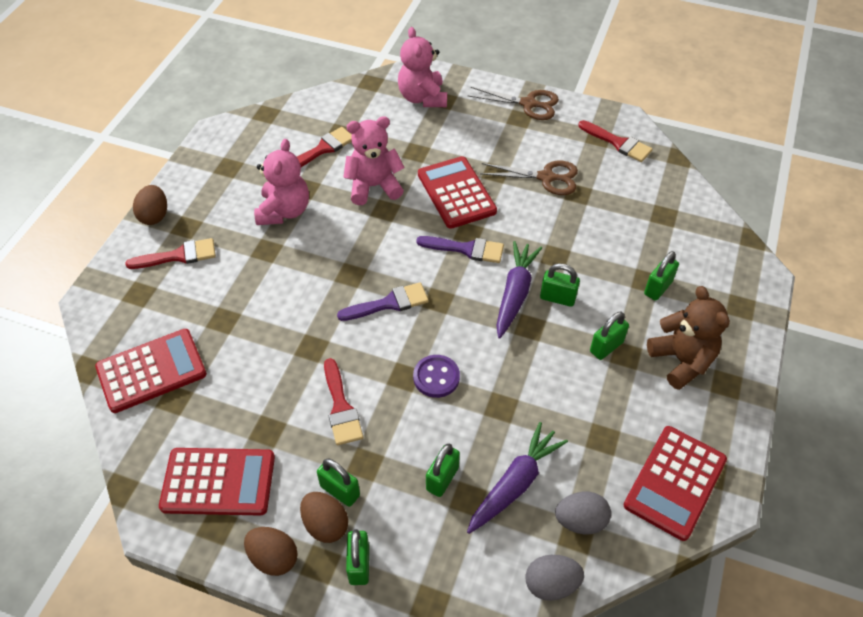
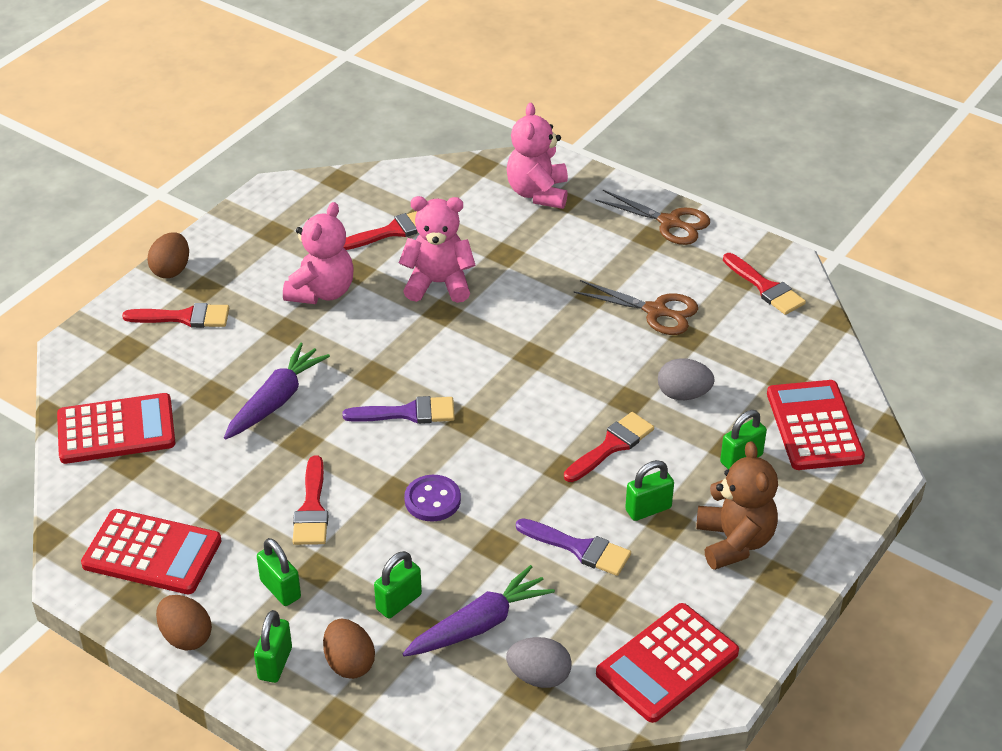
camera: 15 degrees right, 10 degrees down
brown egg [300,492,348,543] -> brown egg moved to [323,619,375,679]
purple brush [416,236,504,263] -> purple brush moved to [516,518,631,576]
red calculator [418,156,497,229] -> red calculator moved to [767,380,865,470]
purple carrot [496,241,542,339] -> purple carrot moved to [224,343,330,439]
grey egg [526,555,584,601] -> grey egg moved to [658,358,715,400]
green padlock [540,263,580,307] -> red brush [564,412,654,482]

